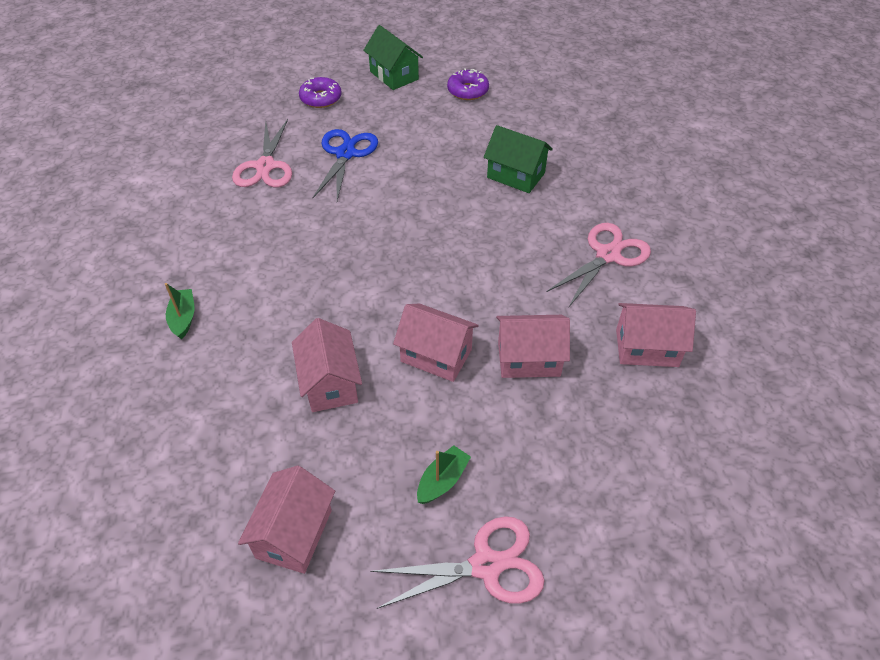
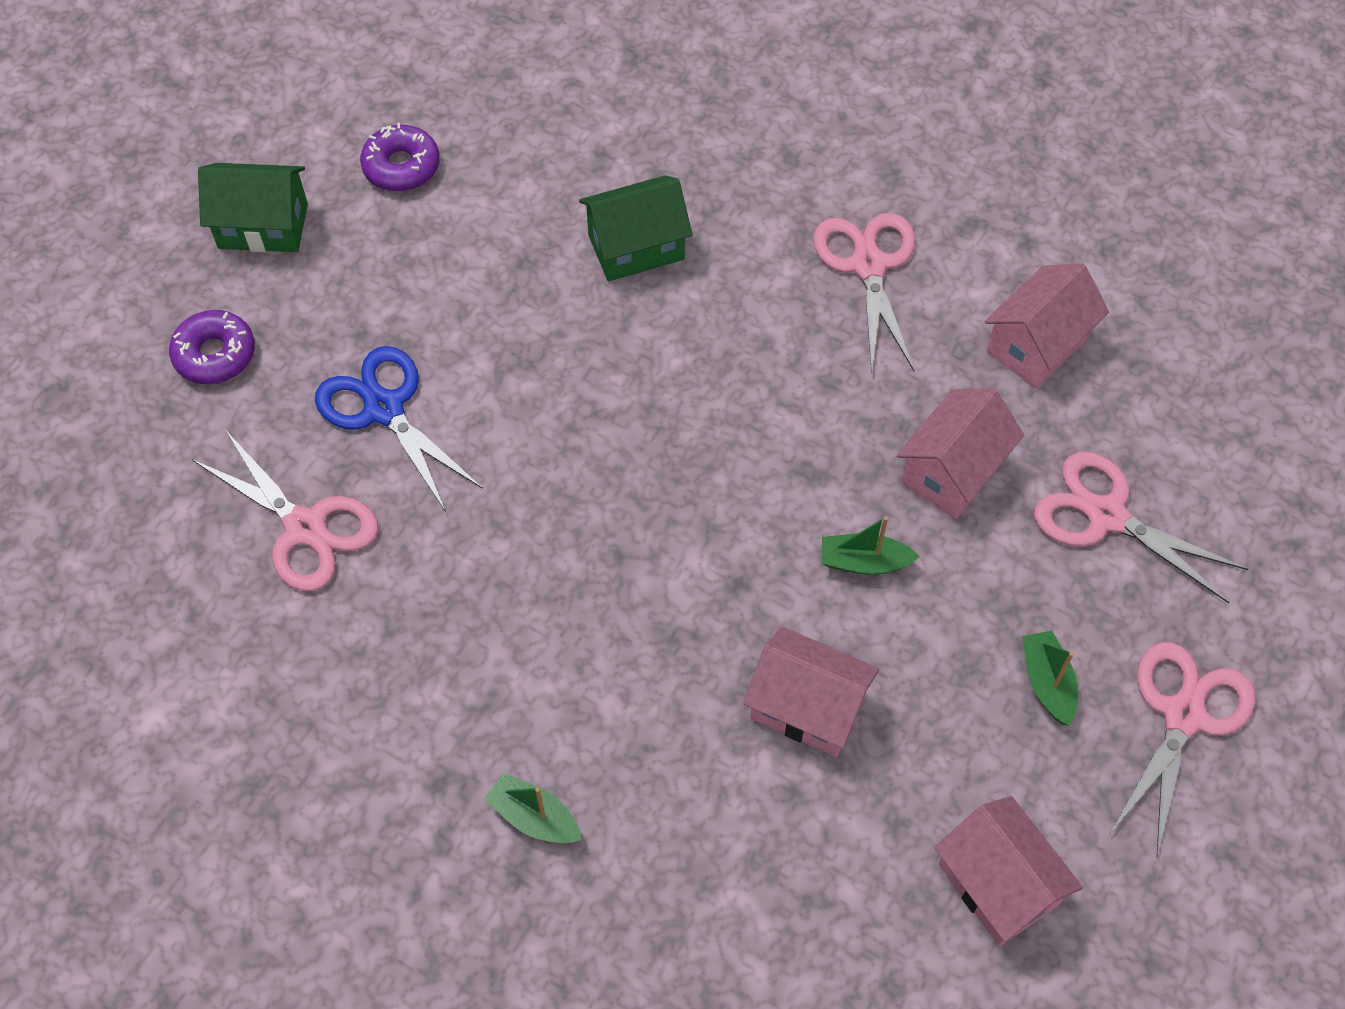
camera: 50 degrees left, 10 degrees up
pink house [393,304,479,382] -> green boat [821,516,920,575]
none -> pink scissors [1034,452,1248,603]

